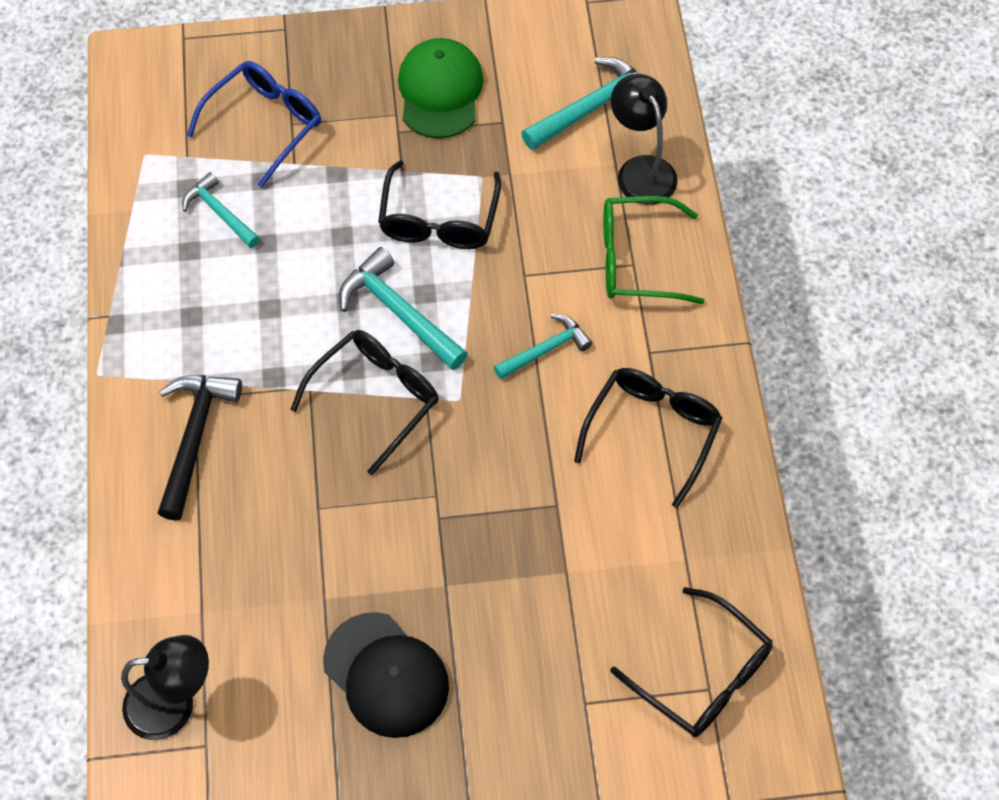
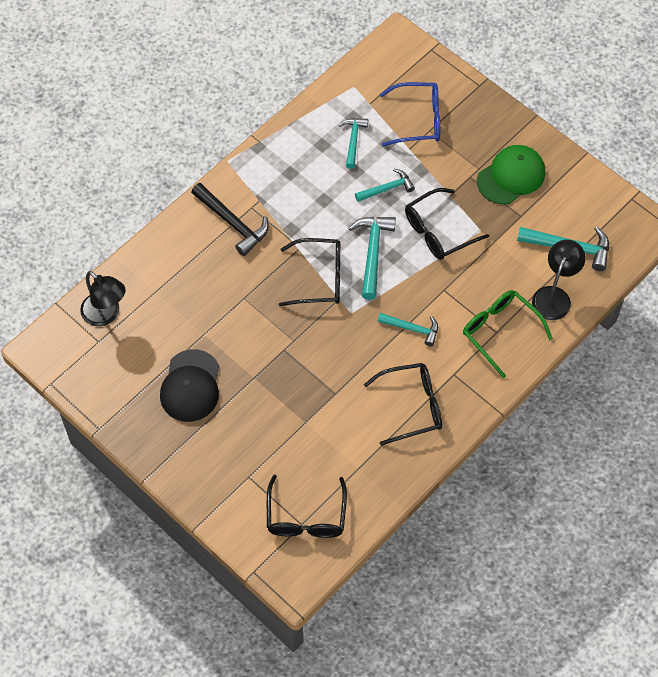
camera: 50 degrees right, 0 degrees up
black hammer [158,375,242,521] -> black hammer turned 75 degrees clockwise [191,183,269,256]
none -> turquoise hammer [355,169,415,202]

